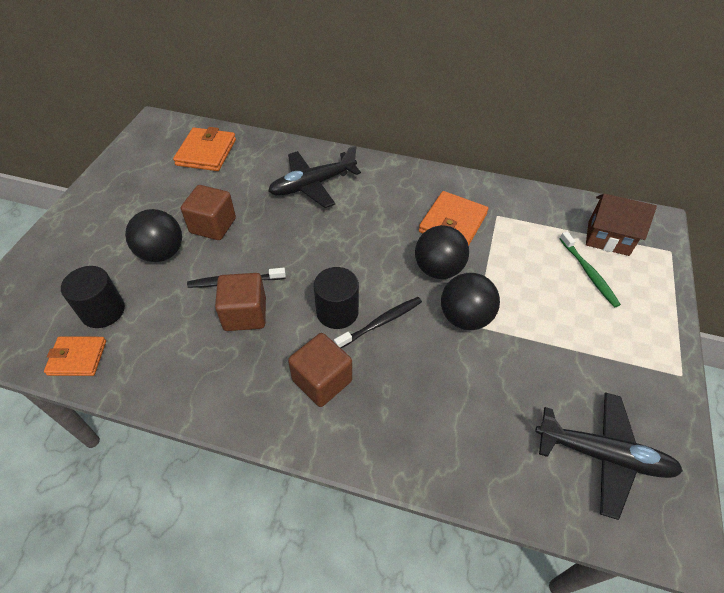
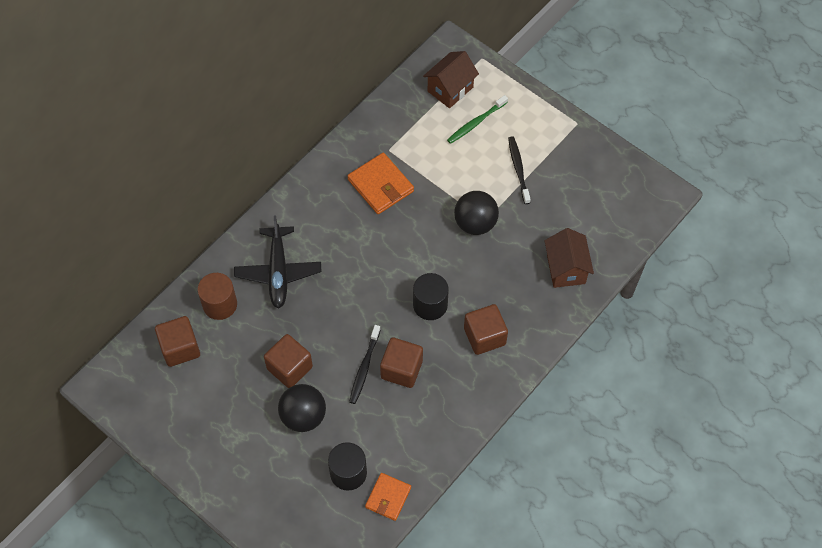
camera: 65 degrees left, 10 degrees up
orange wallet [173,127,236,171] -> brown cube [155,316,200,367]
black toothbrush [334,297,422,348] -> black toothbrush moved to [508,136,531,204]
black ball [415,225,469,279] -> none
black plane [535,392,683,520] -> none
green toothbrush [560,231,621,307] -> green toothbrush turned 135 degrees clockwise [447,95,508,144]
none -> brown cylinder [197,273,237,320]
none -> brown house [544,228,594,288]

